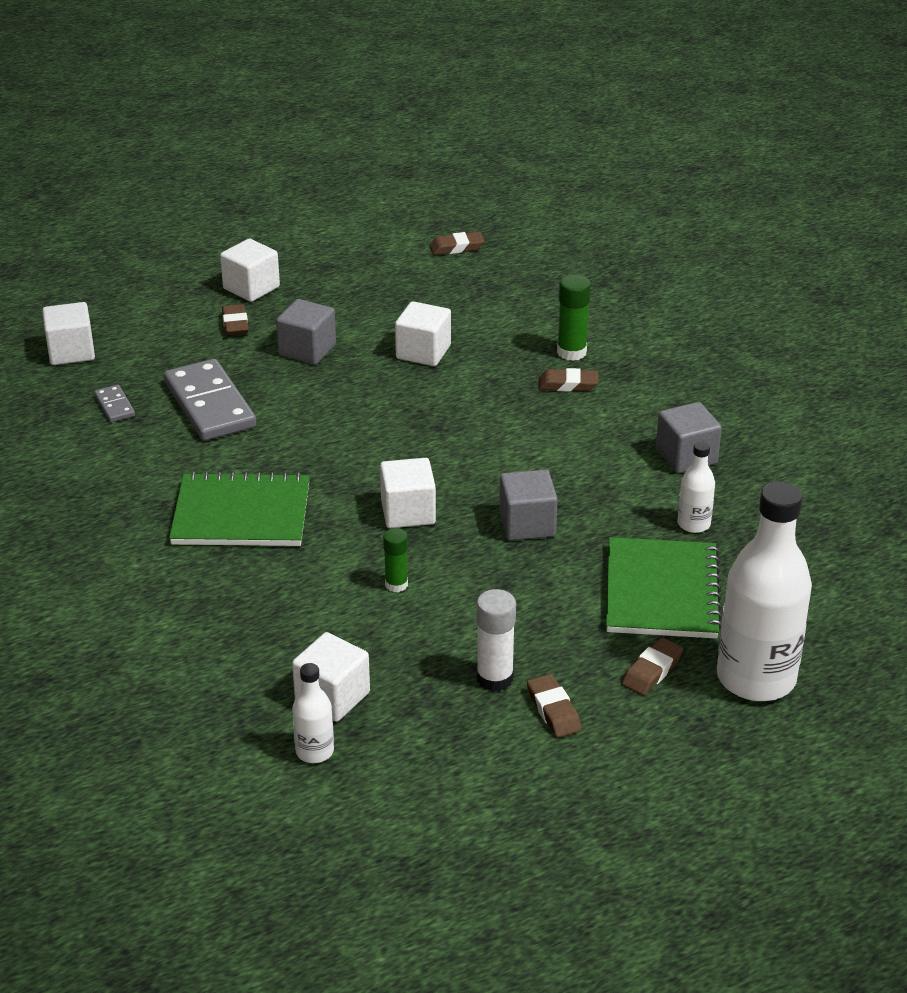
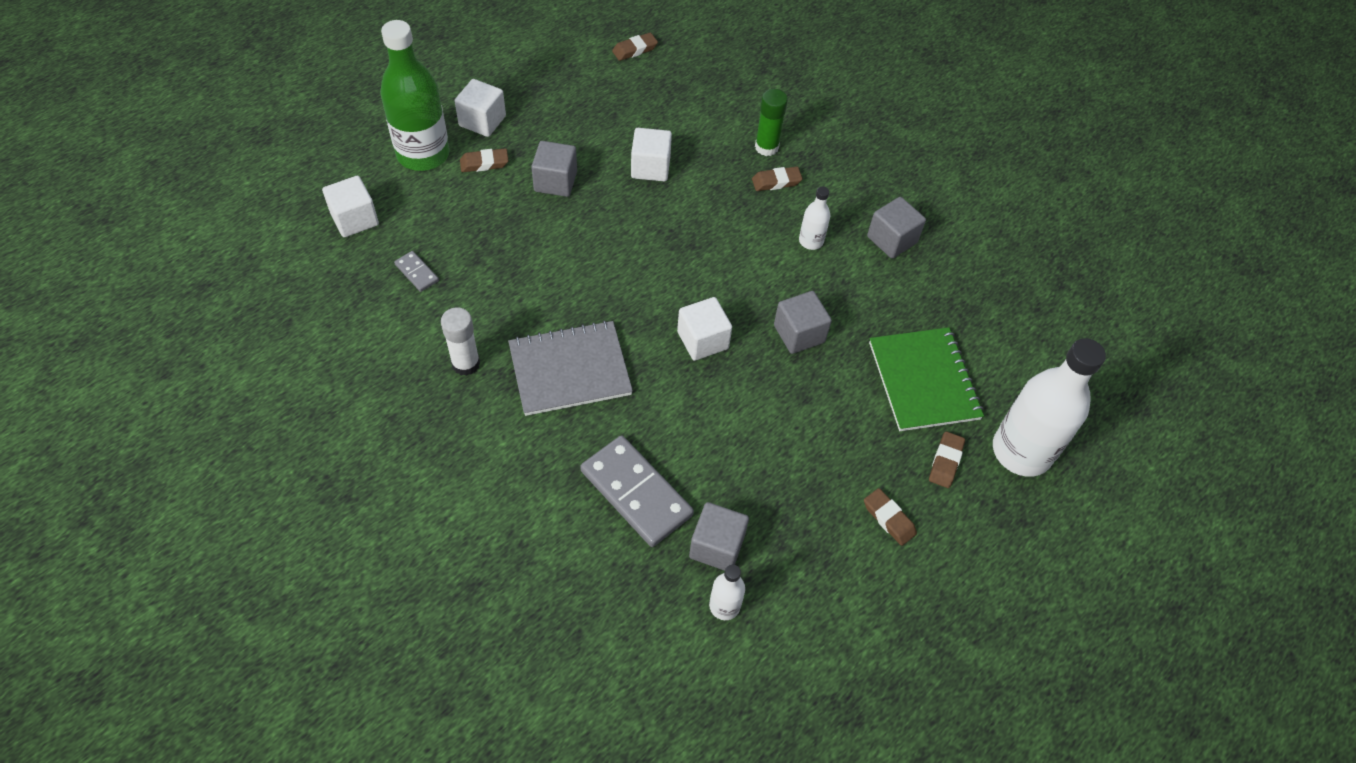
camera: 20 degrees left, 20 degrees up
grey domino [164,359,256,441] -> grey domino moved to [580,435,694,547]
green notebook [169,472,310,546] -> grey notebook [508,320,633,416]
brown eraser [222,304,249,335] -> brown eraser turned 75 degrees counterclockwise [460,148,509,172]
white cube [292,632,370,722] -> grey cube [689,502,749,571]
green glue stick [383,528,408,592] -> none
white glue stick [476,589,516,692] -> white glue stick moved to [441,307,480,376]
white bottle [677,441,715,533] -> white bottle moved to [799,186,830,250]
none -> green bottle [380,20,450,171]

